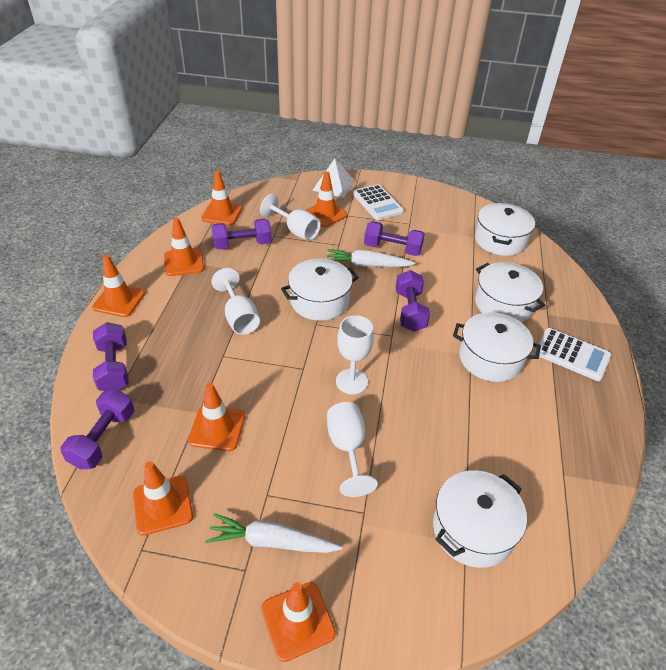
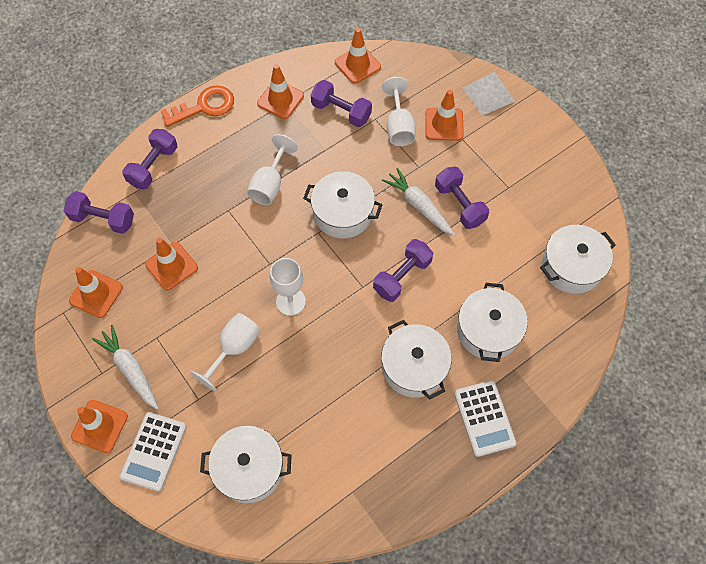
camera: 45 degrees right, 20 degrees up
purple dumbbell [60,389,134,469] -> purple dumbbell turned 45 degrees clockwise [64,191,134,234]
orange traffic cone [92,255,145,317] -> orange key [161,85,234,127]
white calculator [353,184,404,220] -> white calculator moved to [120,412,187,492]

